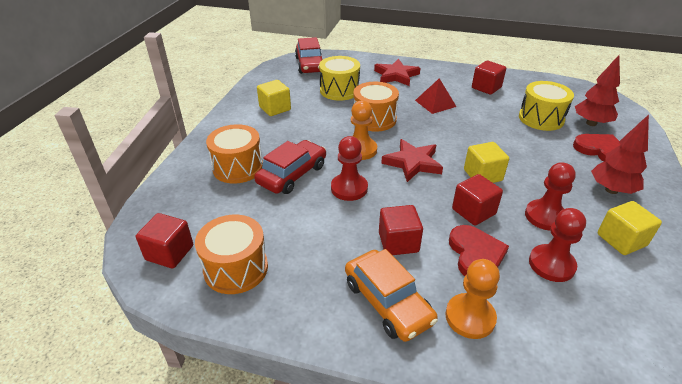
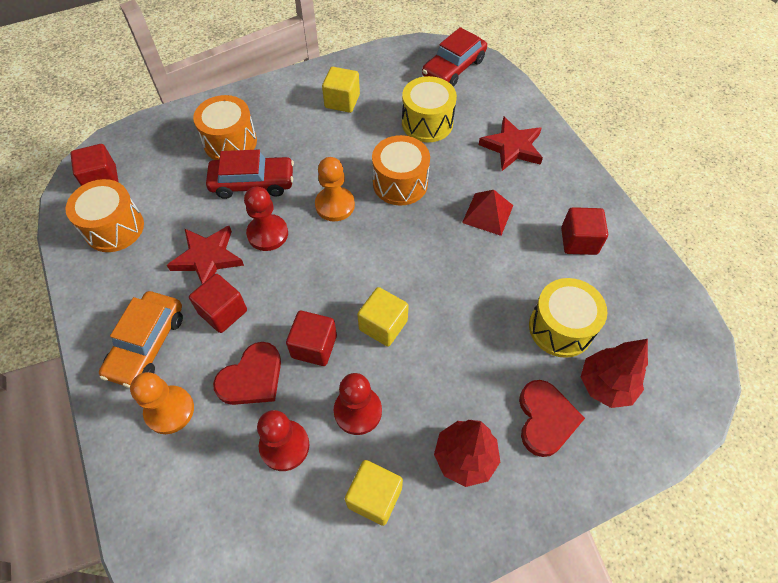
camera: 50 degrees right, 20 degrees up
red star [381,139,443,182] -> red star moved to [167,226,244,284]

